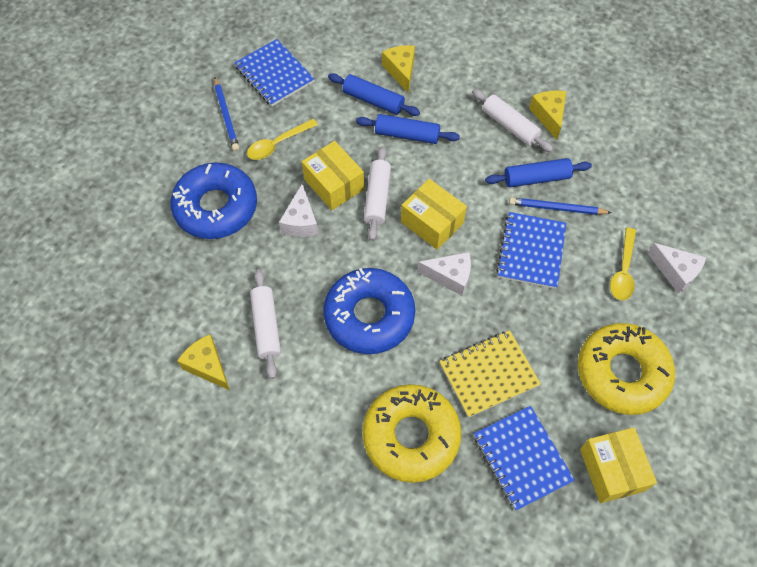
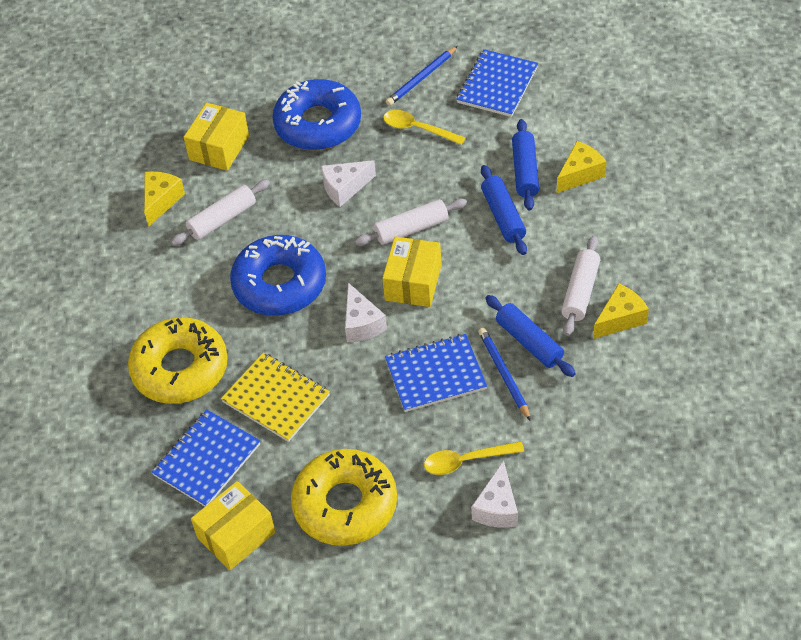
camera: 65 degrees right, 10 degrees down
yellow box [302,141,364,210] -> yellow box moved to [184,102,249,171]

